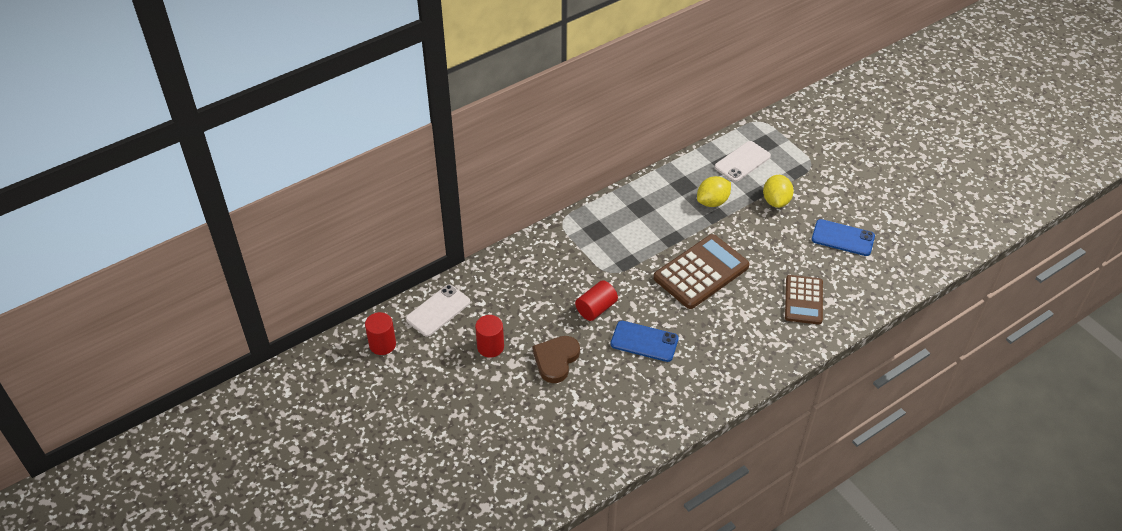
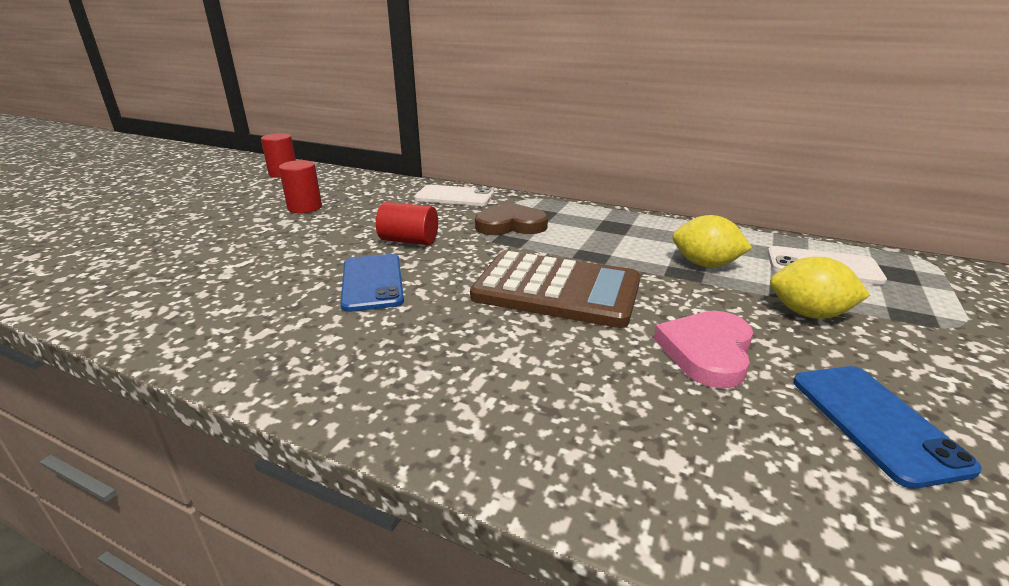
camera: 60 degrees right, 20 degrees down
white phone [406,284,470,337] -> white phone moved to [414,185,494,206]
brown heart [533,336,580,383] -> brown heart moved to [475,202,548,235]
yellow lemon [763,175,794,208] -> yellow lemon turned 45 degrees clockwise [770,257,870,319]
brown calculator [785,275,823,325] -> none
none -> pink heart [654,311,753,389]

